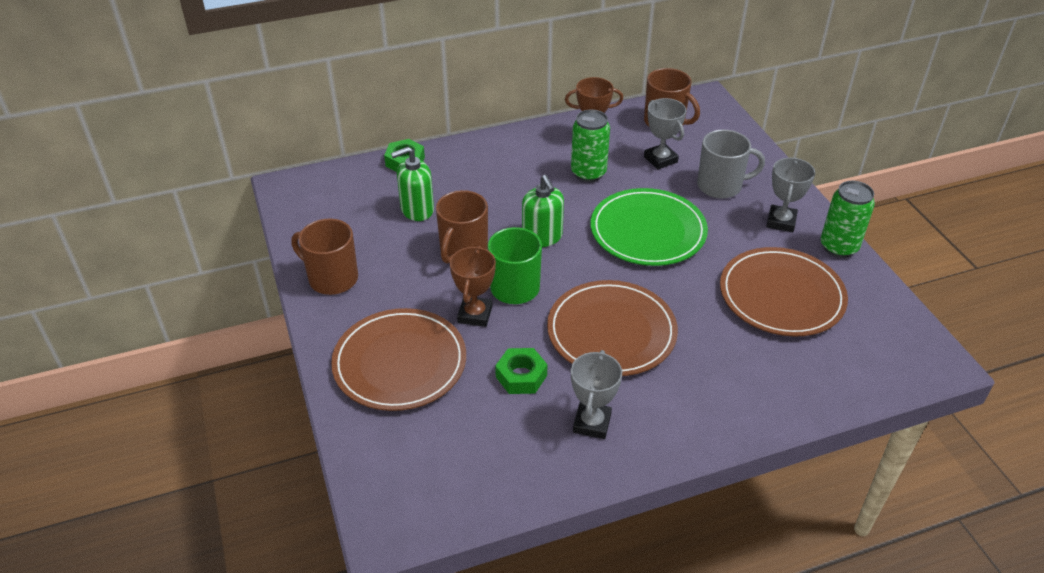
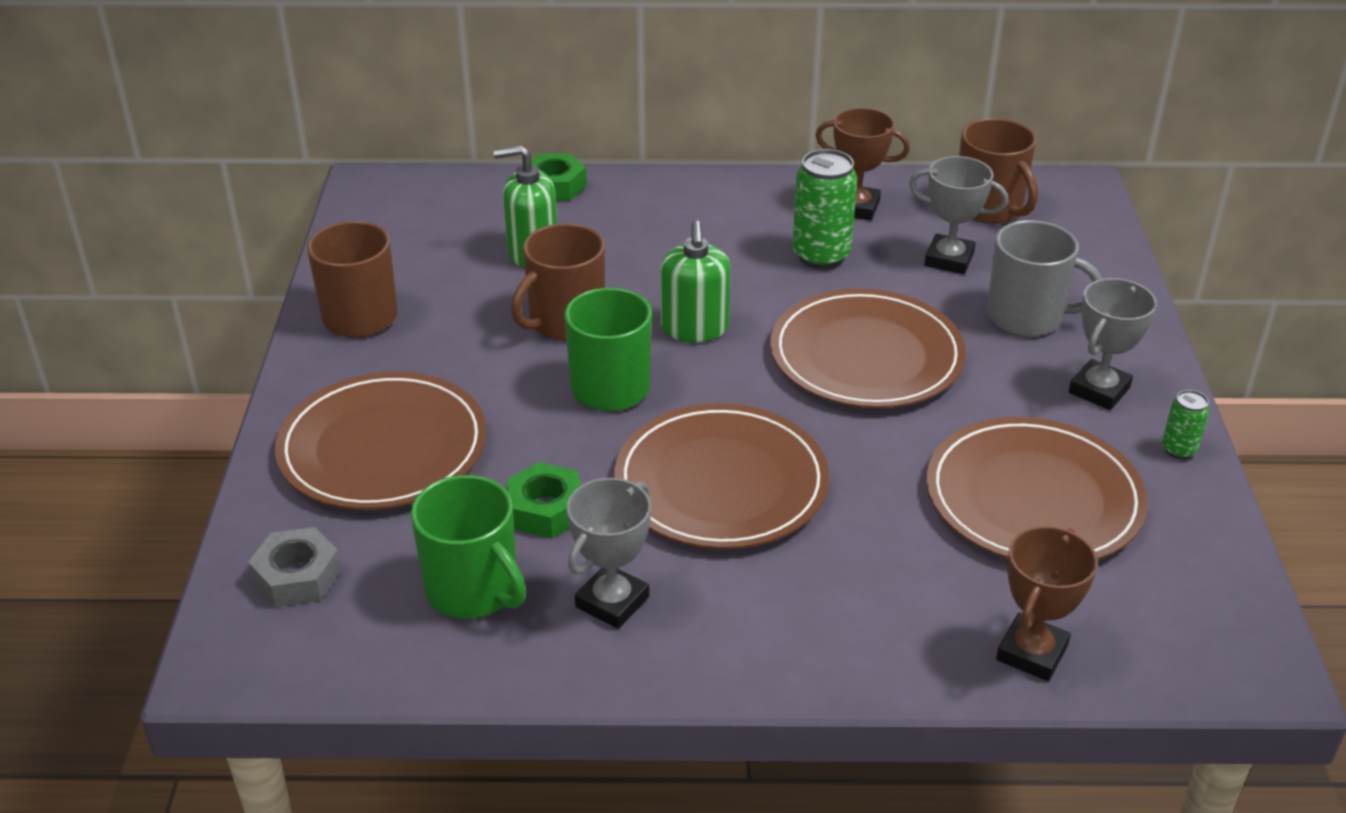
camera: 20 degrees right, 5 degrees down
brown trophy [450,246,496,327] -> brown trophy moved to [996,526,1098,681]
green plate [591,188,708,266] -> brown plate [770,288,966,408]
grey trophy [644,98,686,169] -> grey trophy turned 60 degrees counterclockwise [909,156,1009,274]
green can [821,181,875,258] -> green can [1162,390,1209,459], size x0.52
none -> grey nut [248,527,342,607]
none -> green mug [411,475,526,619]

